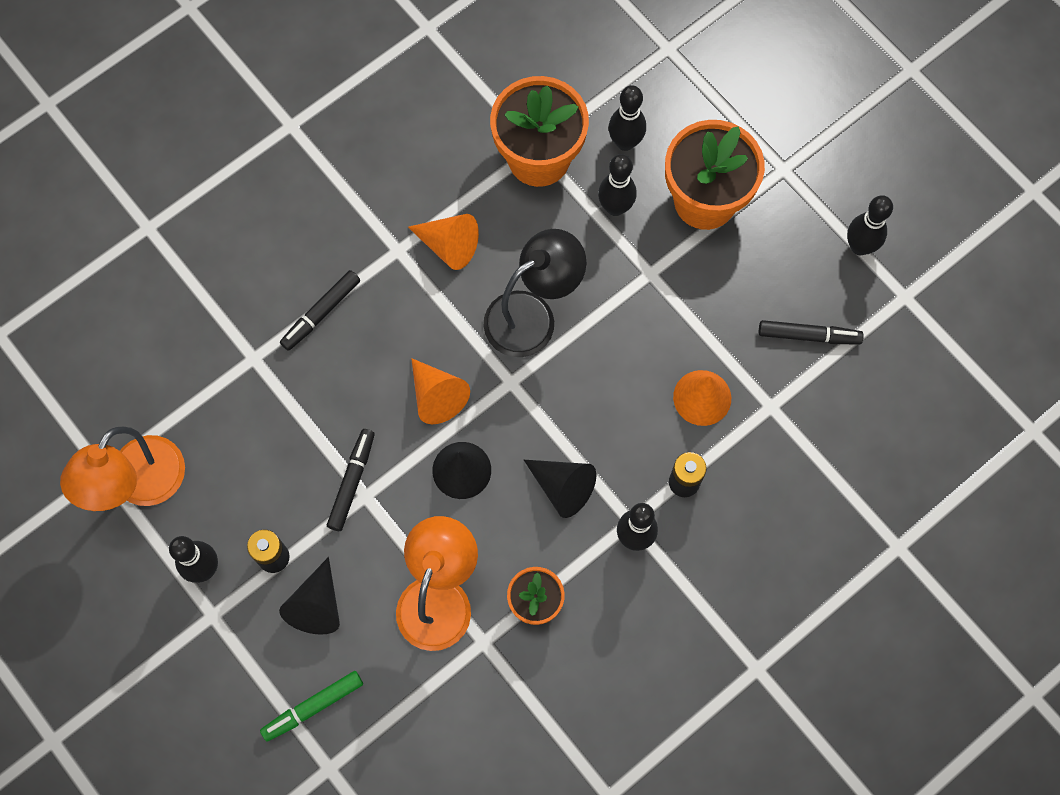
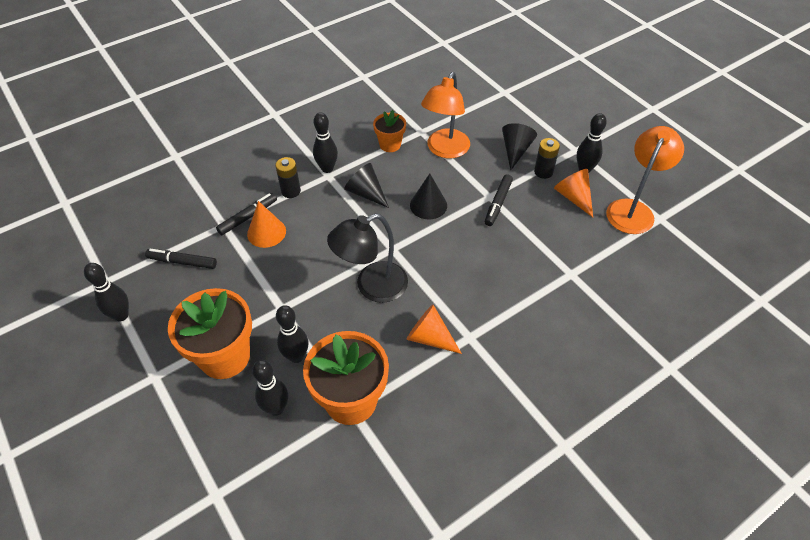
camera: 175 degrees left, 20 degrees down
green marker [260,671,363,742] -> none
black marker [280,270,360,351] -> black marker moved to [216,193,277,235]
orange cone [411,358,470,424] -> orange cone moved to [554,169,593,217]

